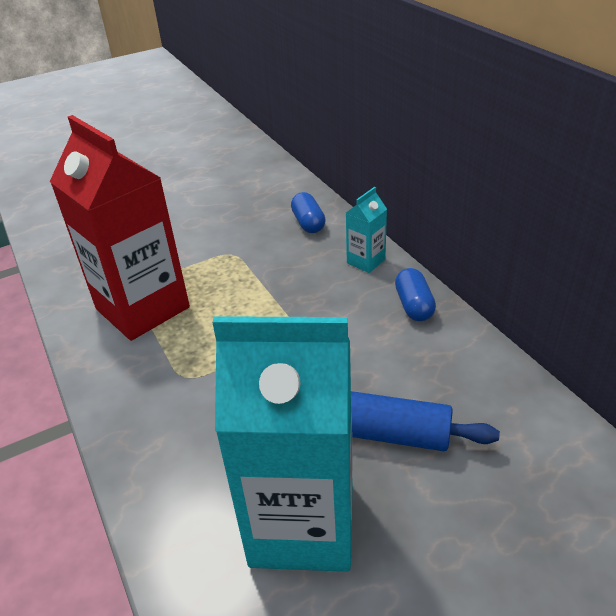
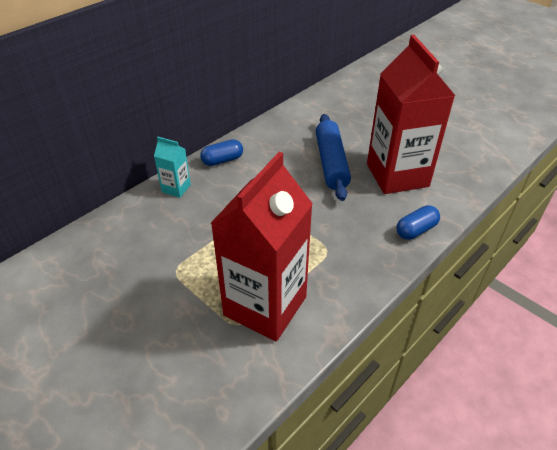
camera: 110 degrees left, 5 degrees up
turquoise carton [212,316,353,572] -> red carton [367,35,455,194]
blue capsule [291,192,326,233] -> blue capsule moved to [396,205,440,240]

